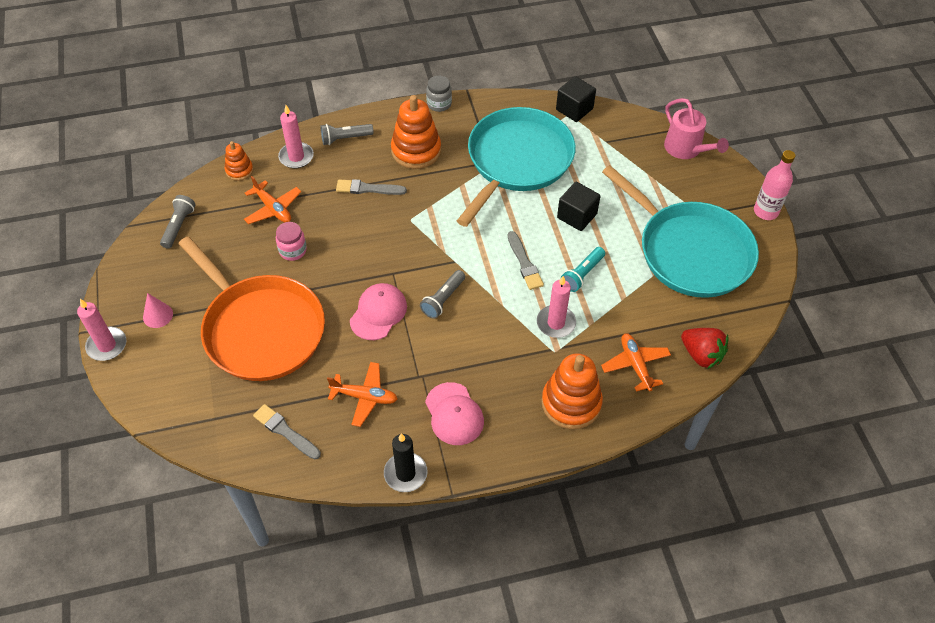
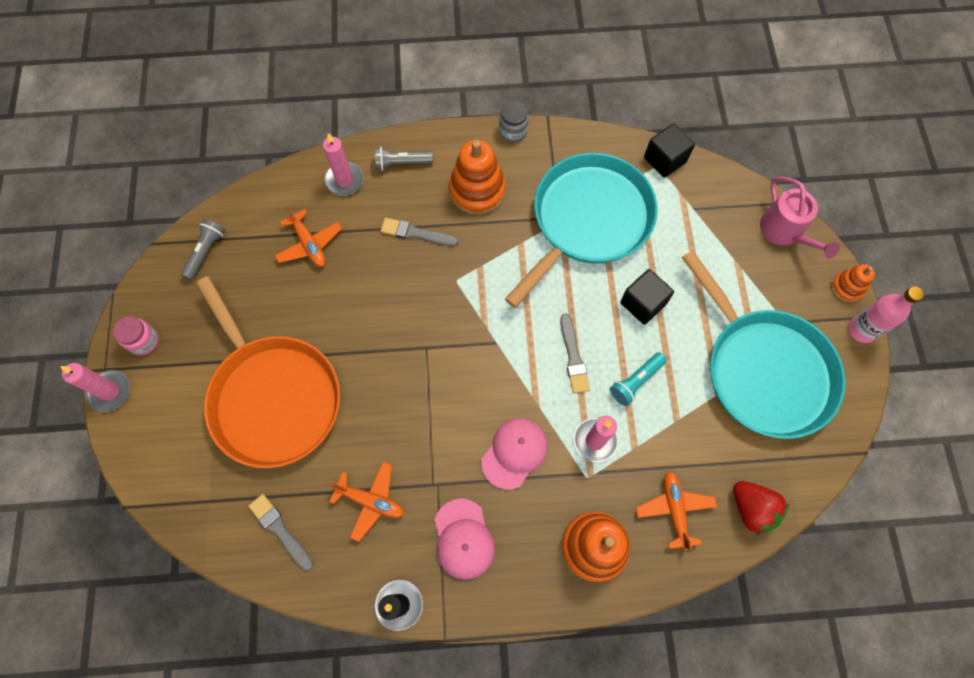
camera: 10 degrees right, 15 degrees up
pink cone [143,293,173,328] -> none
orange stacking toy [225,141,253,181] -> orange stacking toy moved to [831,264,875,302]
pink jar [276,222,307,261] -> pink jar moved to [113,316,159,355]
pink cap [350,283,407,340] -> pink cap moved to [482,418,548,490]
grey flashlight [420,270,465,319] -> none

